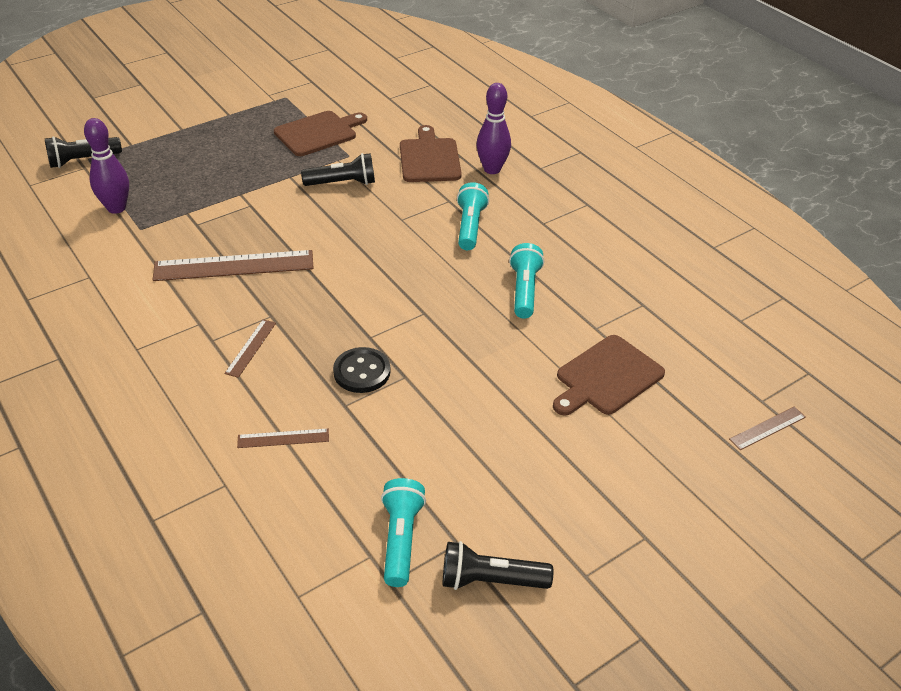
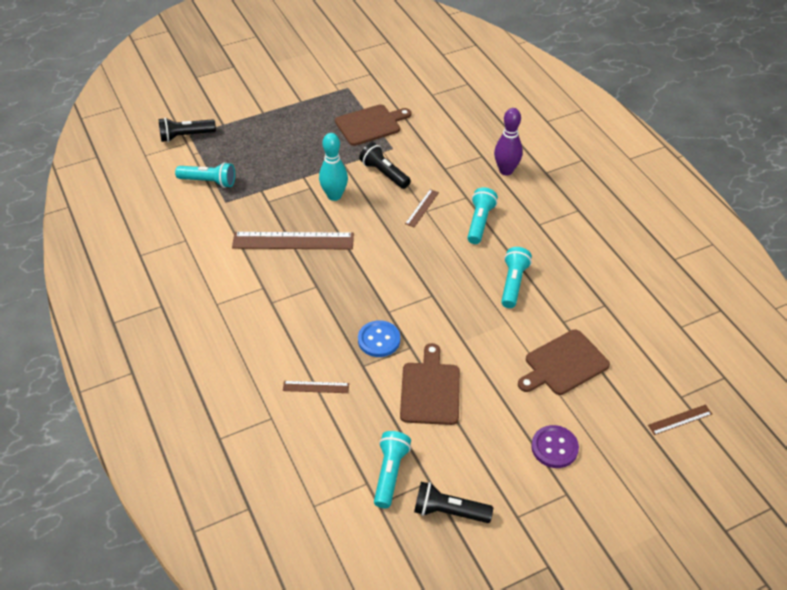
camera: 10 degrees right, 5 degrees up
purple bowling pin [84,118,129,214] -> turquoise flashlight [175,162,235,188]
brown ruler [224,319,276,378] -> brown ruler moved to [405,189,439,227]
black flashlight [301,153,375,186] -> black flashlight turned 135 degrees counterclockwise [359,142,411,189]
black button [333,347,391,393] -> blue button [358,320,400,357]
brown cutting board [400,125,462,182] -> brown cutting board moved to [400,343,460,425]
none -> turquoise bowling pin [319,133,348,201]
none -> purple button [531,425,579,468]

